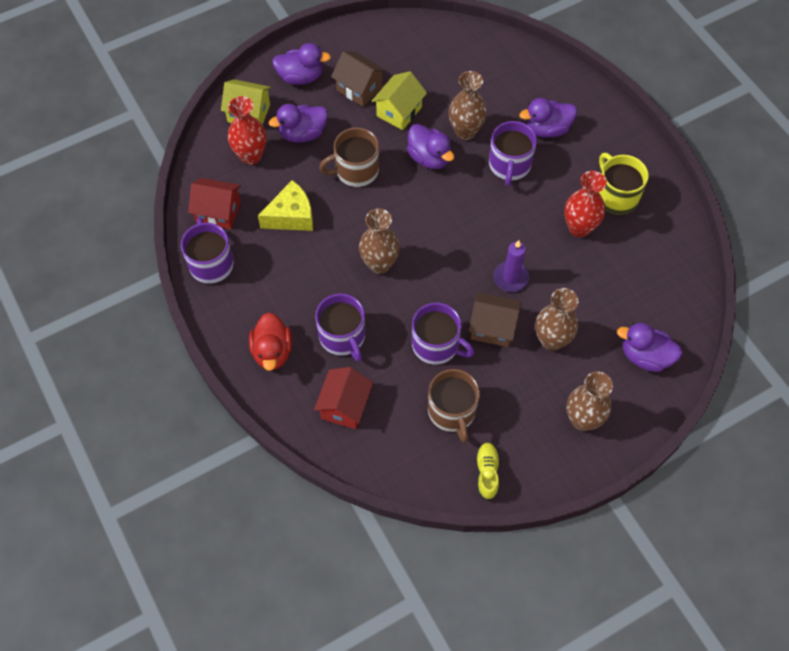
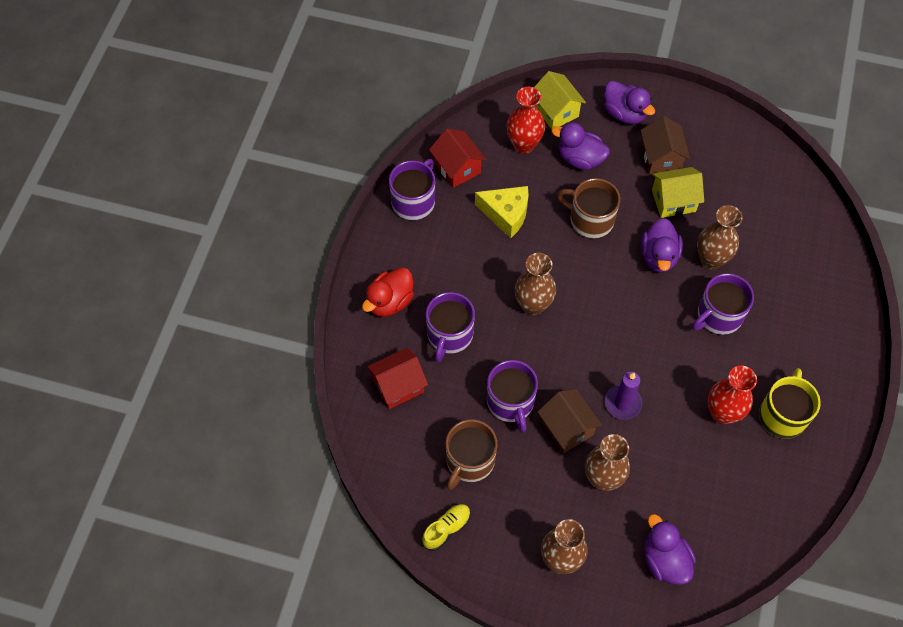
camera: 45 degrees right, 0 degrees up
purple duck [519,98,577,138] -> none

